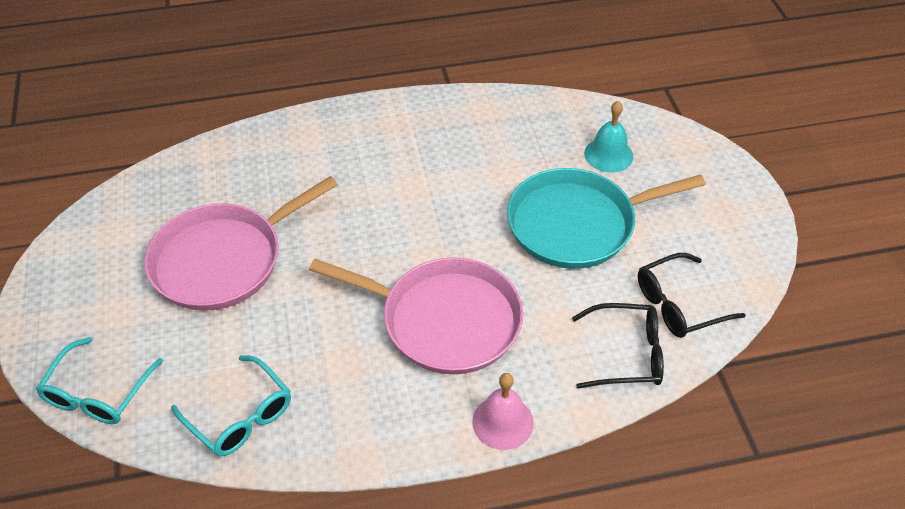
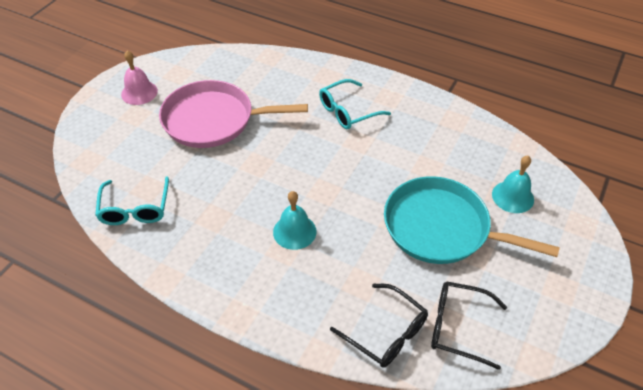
camera: 40 degrees right, 0 degrees up
turquoise glasses [36,337,163,424] -> turquoise glasses moved to [319,79,391,129]
pink pan [309,257,523,374] -> turquoise bell [273,191,316,250]
pink bell [472,373,534,450] -> pink bell moved to [121,50,158,105]

